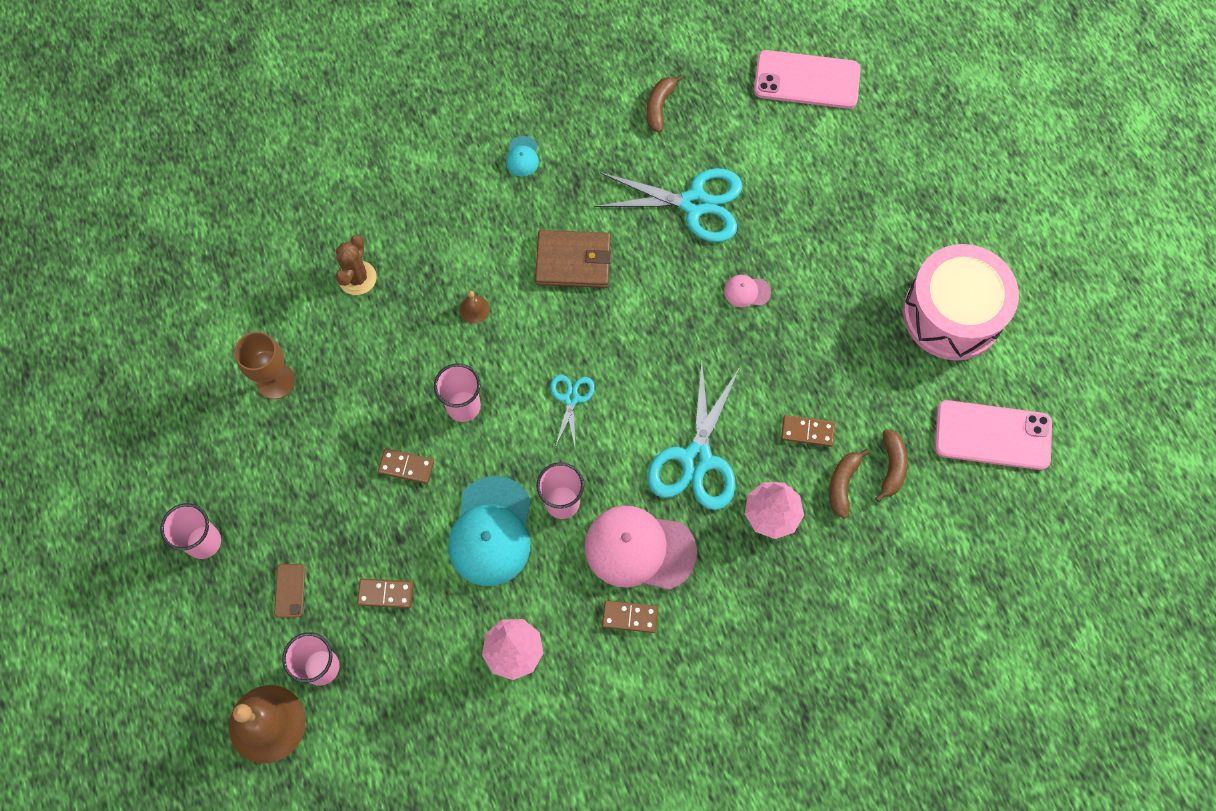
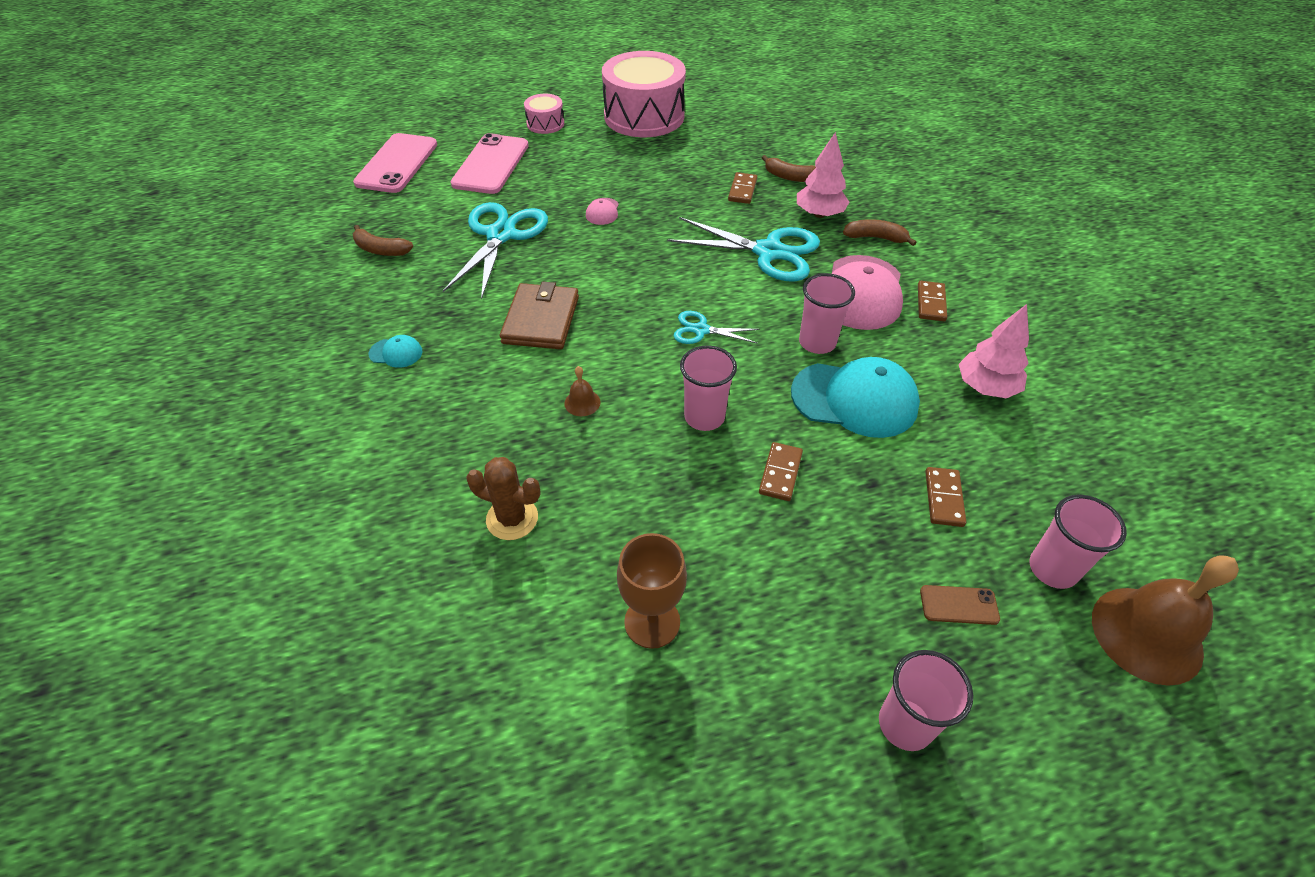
camera: 85 degrees left, 20 degrees down
brown banana [875,429,908,502] -> brown banana moved to [843,219,917,246]
pink phone [935,400,1052,470] -> pink phone moved to [450,133,529,194]
none -> pink drum [524,94,564,134]

